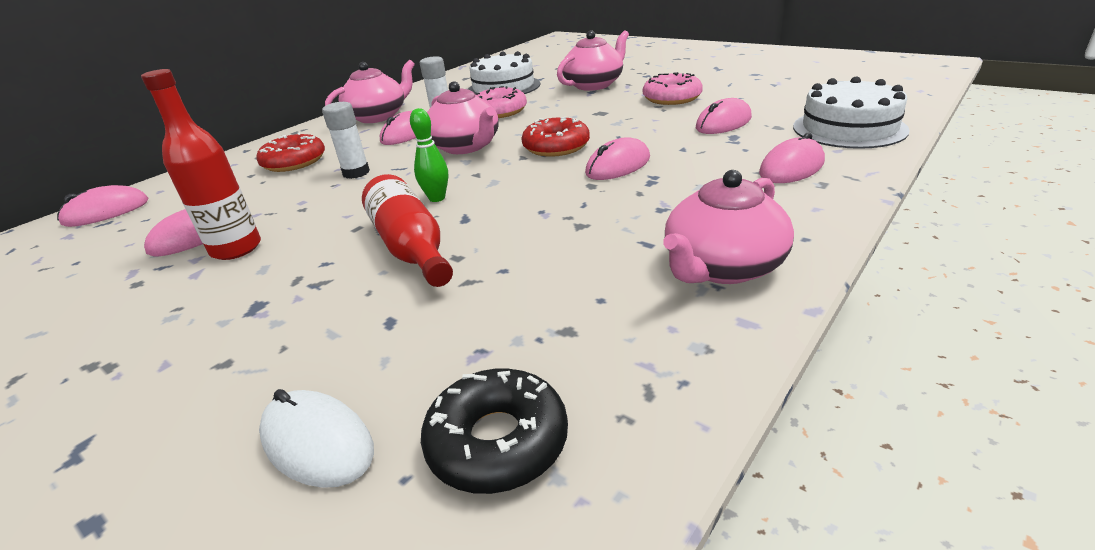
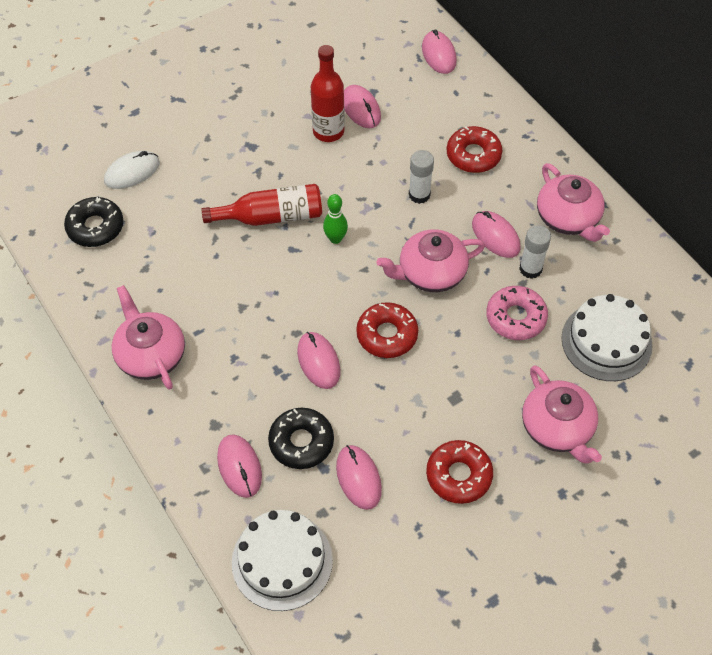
camera: 105 degrees right, 25 degrees up
pink donut [643,72,703,105] -> red donut [426,440,493,504]
none -> black donut [268,408,334,469]

